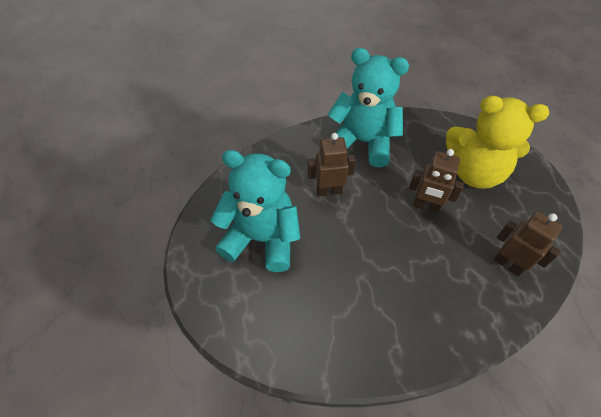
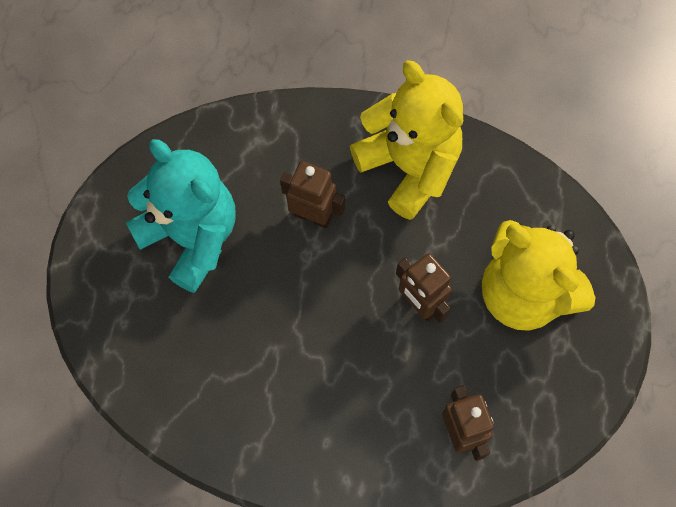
camera: 30 degrees right, 15 degrees up
turquoise teddy bear [328,48,409,167] -> yellow teddy bear [350,60,463,220]

